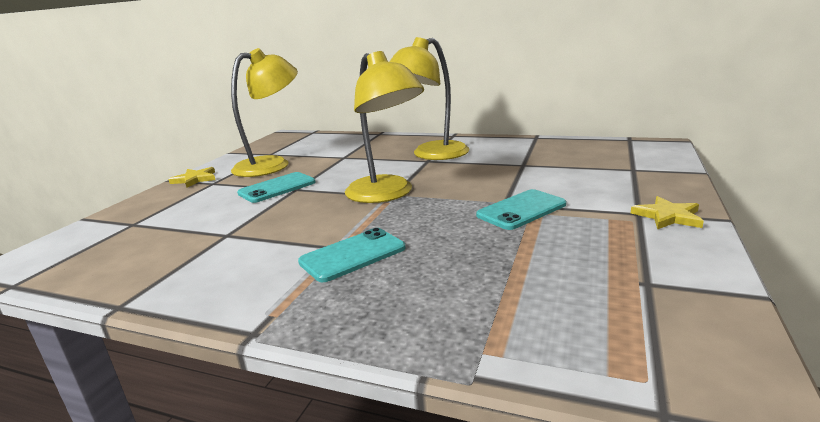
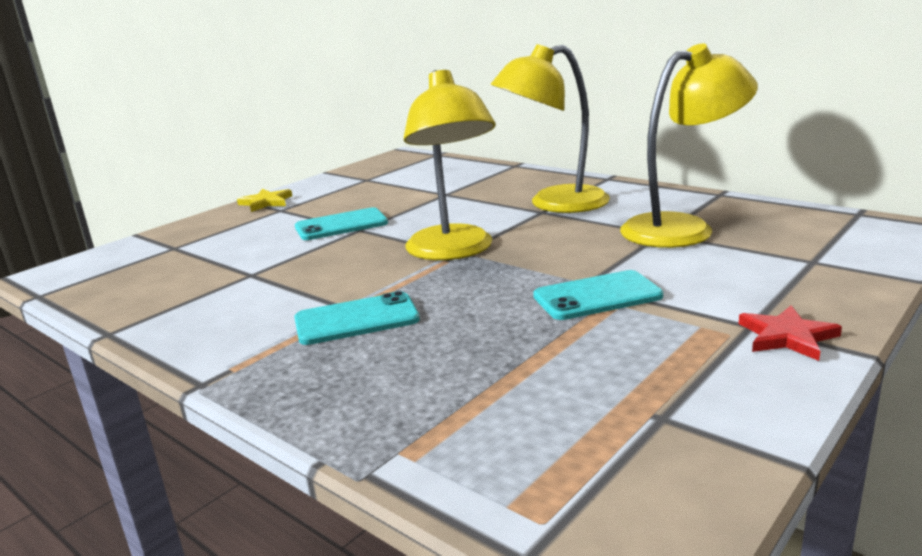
camera: 20 degrees right, 0 degrees up
yellow lamp [231,48,298,177] -> yellow lamp moved to [620,44,758,248]
yellow star [631,196,704,230] -> red star [739,306,842,361]

